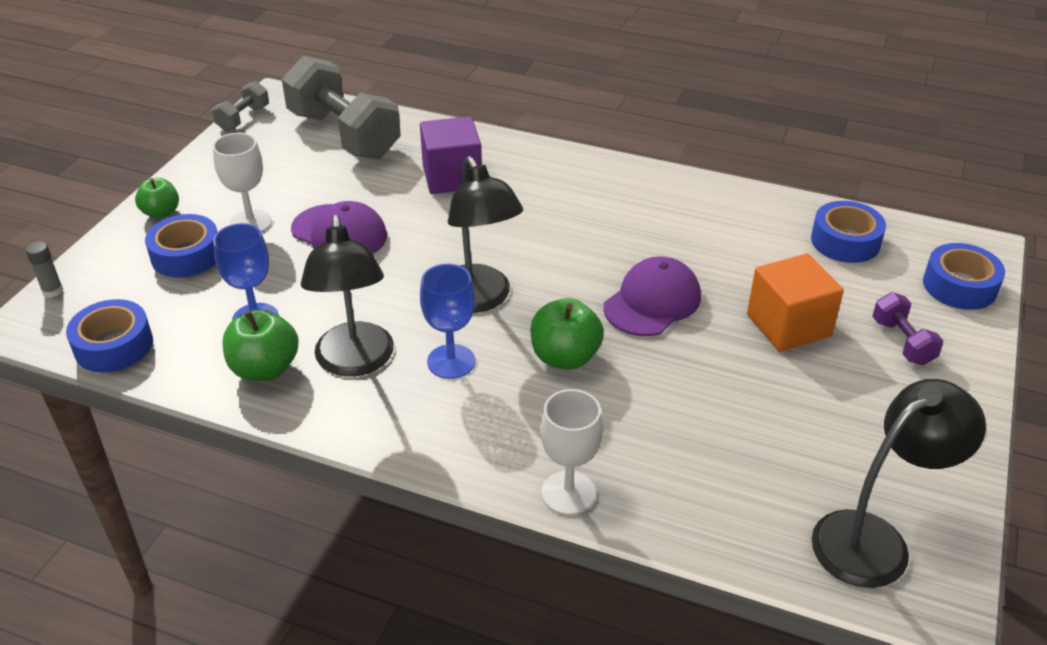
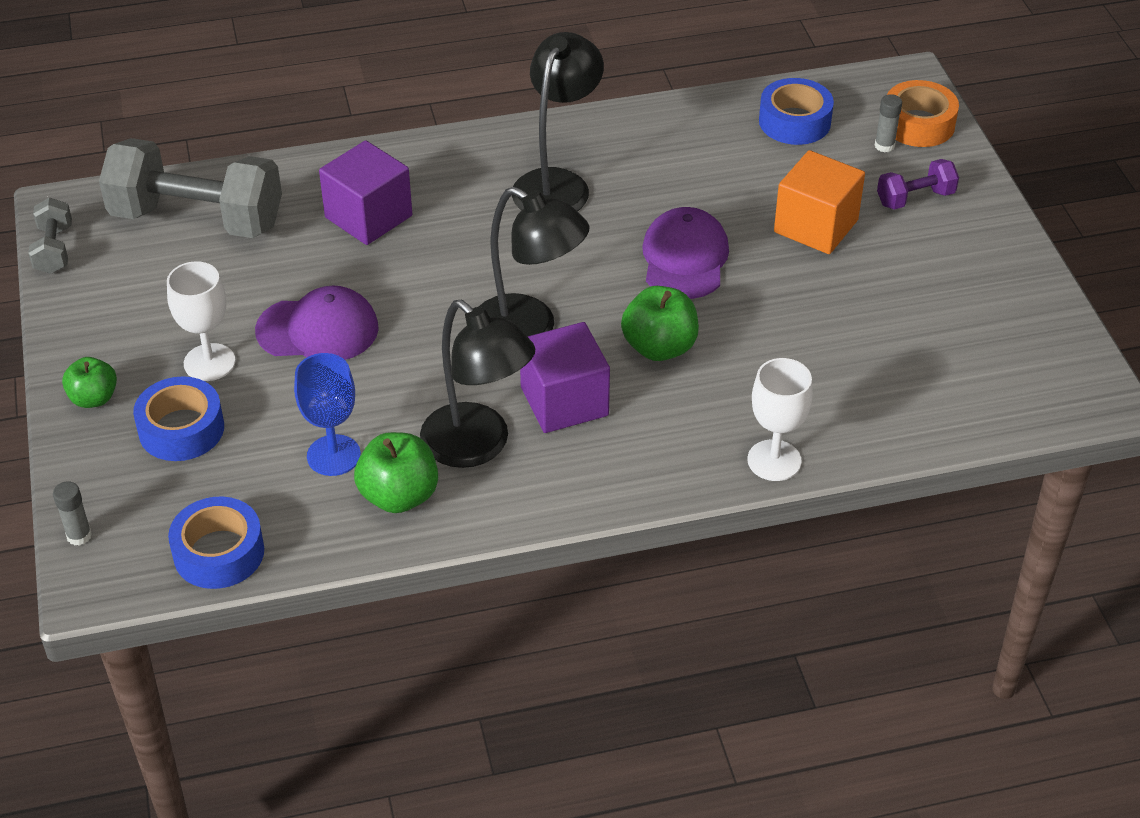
camera: 35 degrees left, 5 degrees up
blue goblet [420,264,475,379] -> purple cube [520,322,610,433]
black lamp [811,379,986,588] -> black lamp moved to [512,32,604,211]
purple dumbbell [872,292,944,365] -> purple dumbbell turned 60 degrees counterclockwise [877,159,959,209]
blue tape [923,243,1005,310] -> orange tape [887,80,959,147]
none -> grey glue stick [875,94,902,153]

